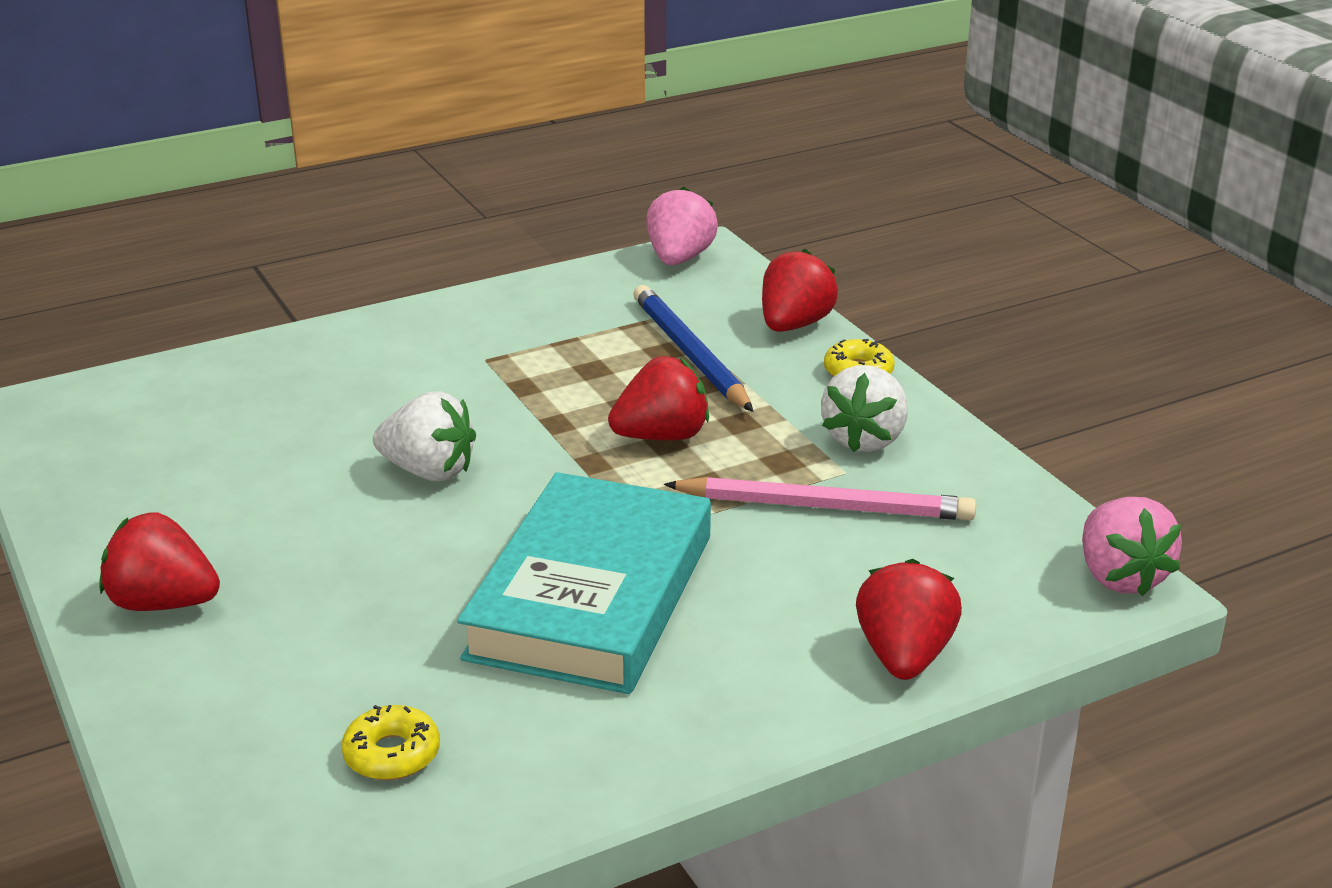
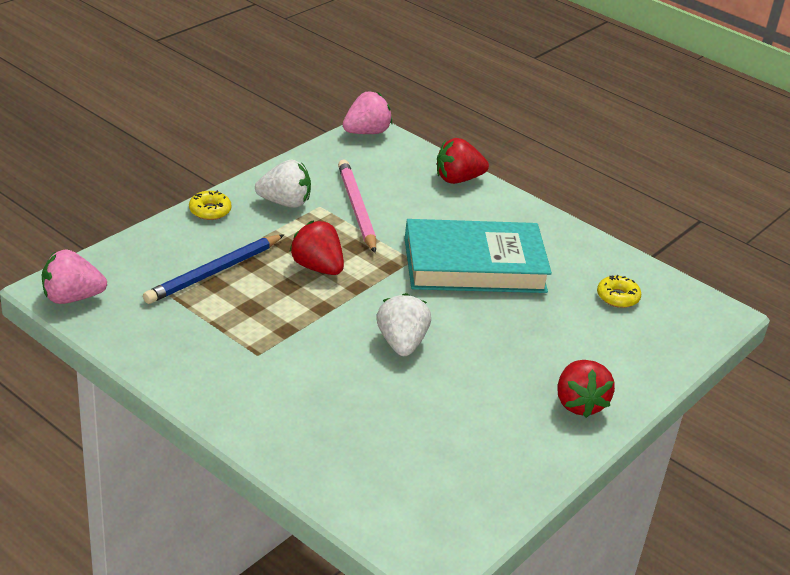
camera: 115 degrees left, 5 degrees up
red strawberry [762,249,838,332] -> none

